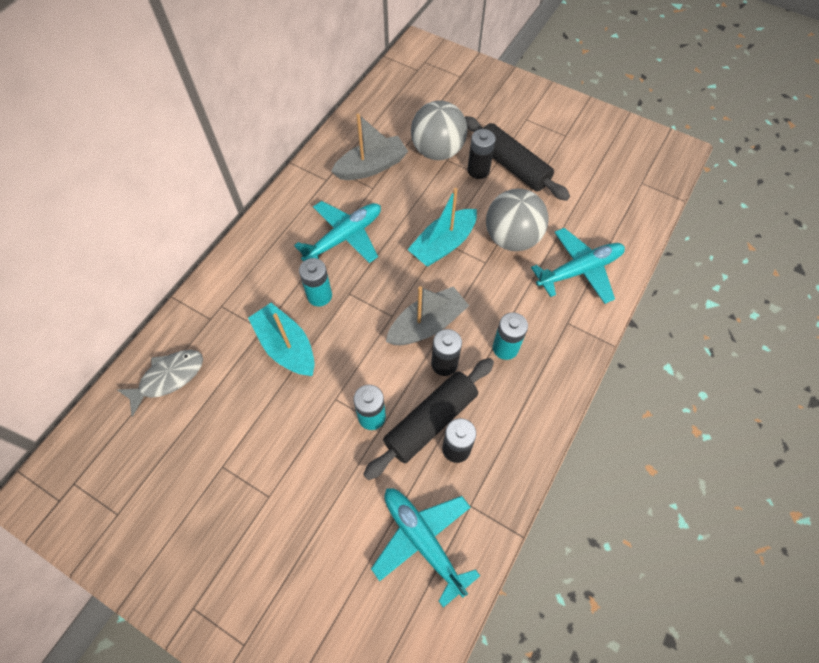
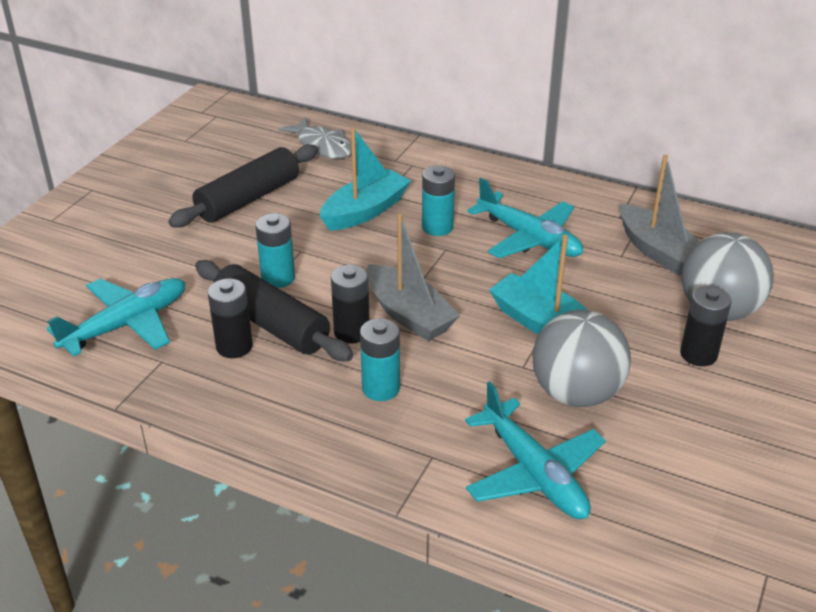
camera: 85 degrees right, 25 degrees down
black rolling pin [465,116,570,201] -> black rolling pin moved to [168,144,318,228]

